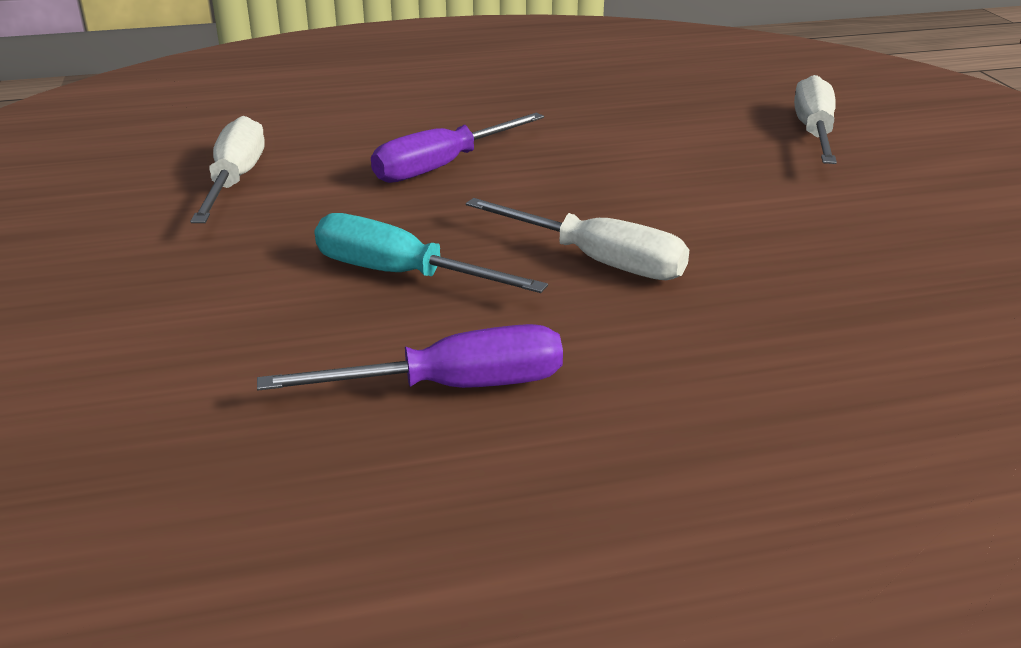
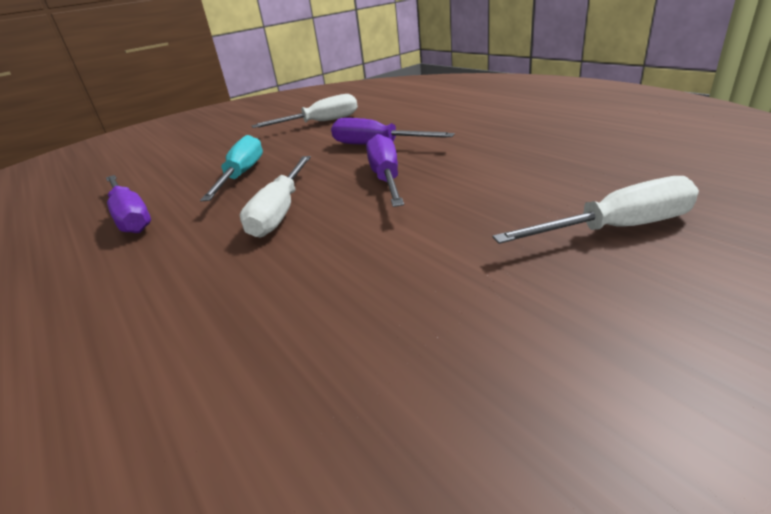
camera: 70 degrees right, 0 degrees up
none -> purple screwdriver [366,134,404,207]

